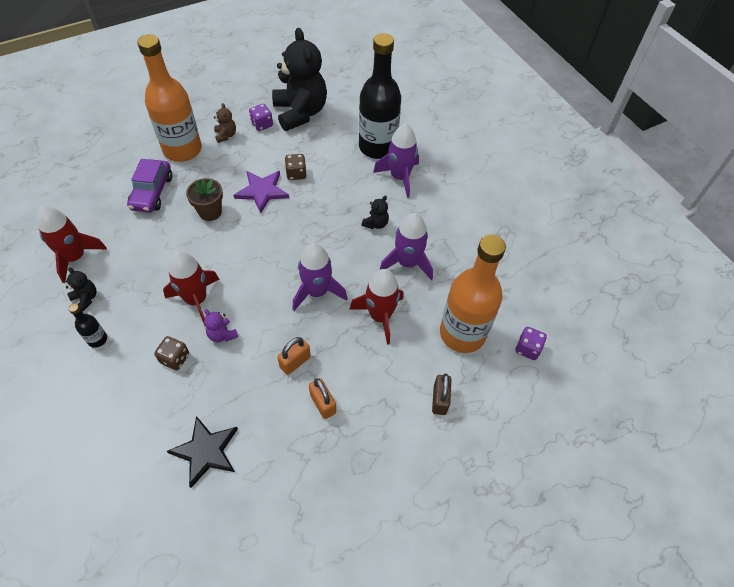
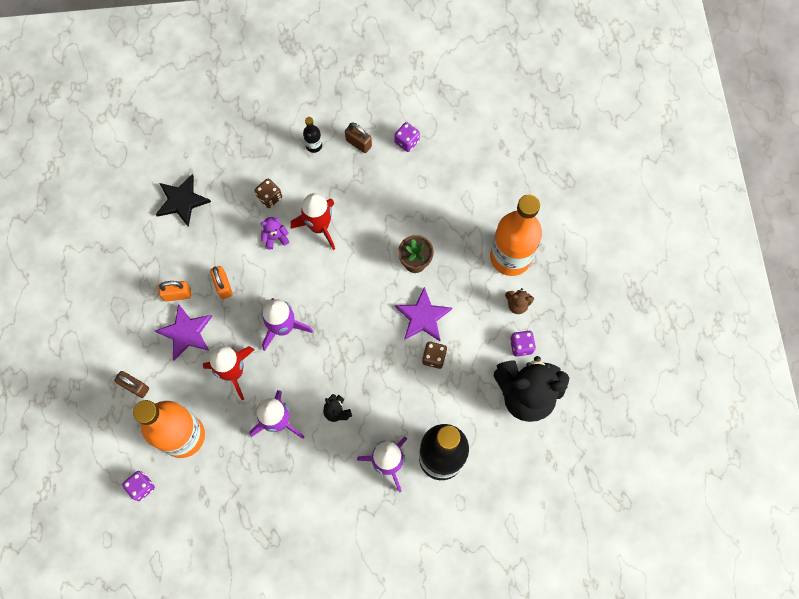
camera: 115 degrees right, 15 degrees up
red rocket [37,206,107,283] -> purple dice [394,122,420,152]
black teddy bear [66,267,97,312] -> brown padlock [345,123,372,153]
purple car [127,159,172,213] -> none
none -> purple star [155,304,212,361]

